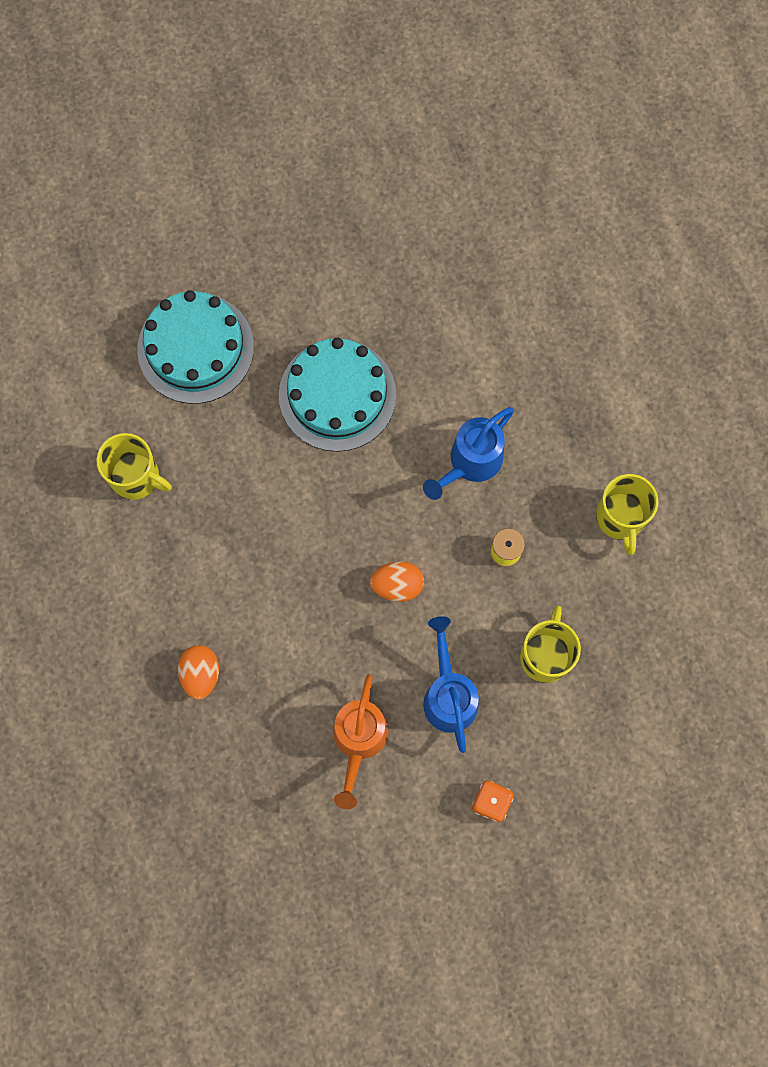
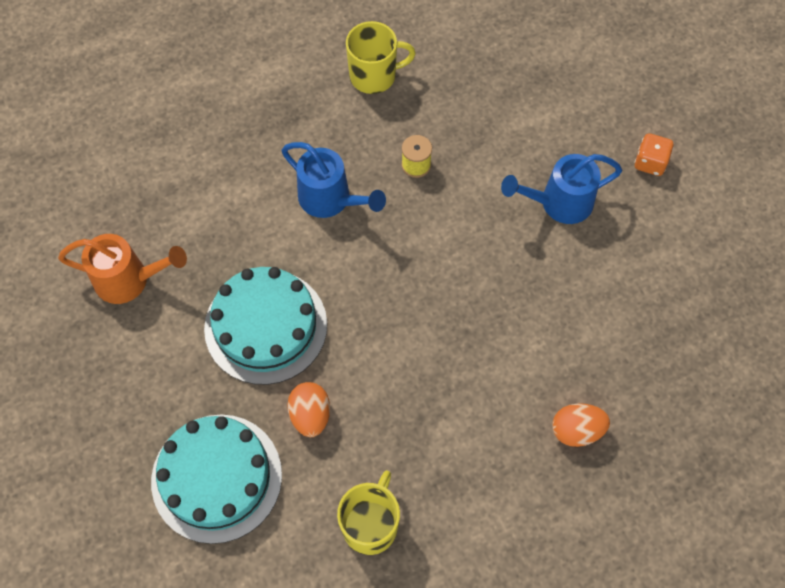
camera: 95 degrees left, 10 degrees down
orange watering can [333,674,388,809] -> orange watering can moved to [58,234,187,304]
orange egg [370,561,424,602] -> orange egg moved to [287,382,330,437]
yellow mug [520,606,581,683] -> none

